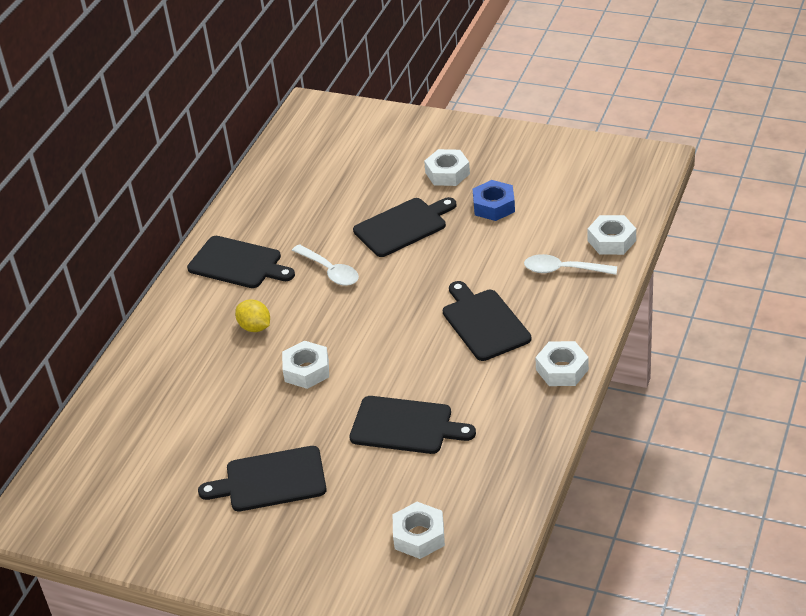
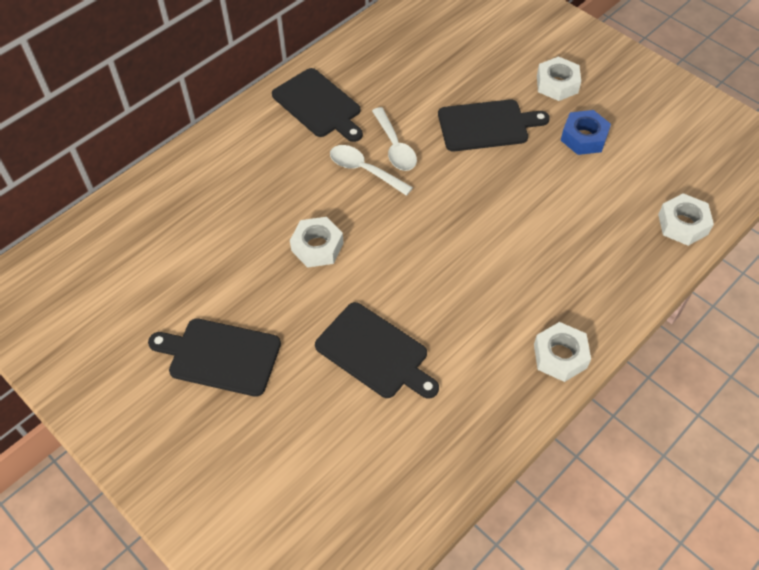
camera: 20 degrees right, 15 degrees up
yellow lemon [235,299,270,332] -> none
white nut [393,502,445,559] -> none
black cutting board [443,281,531,361] -> none
white spoon [524,254,617,275] -> white spoon moved to [330,145,413,196]

